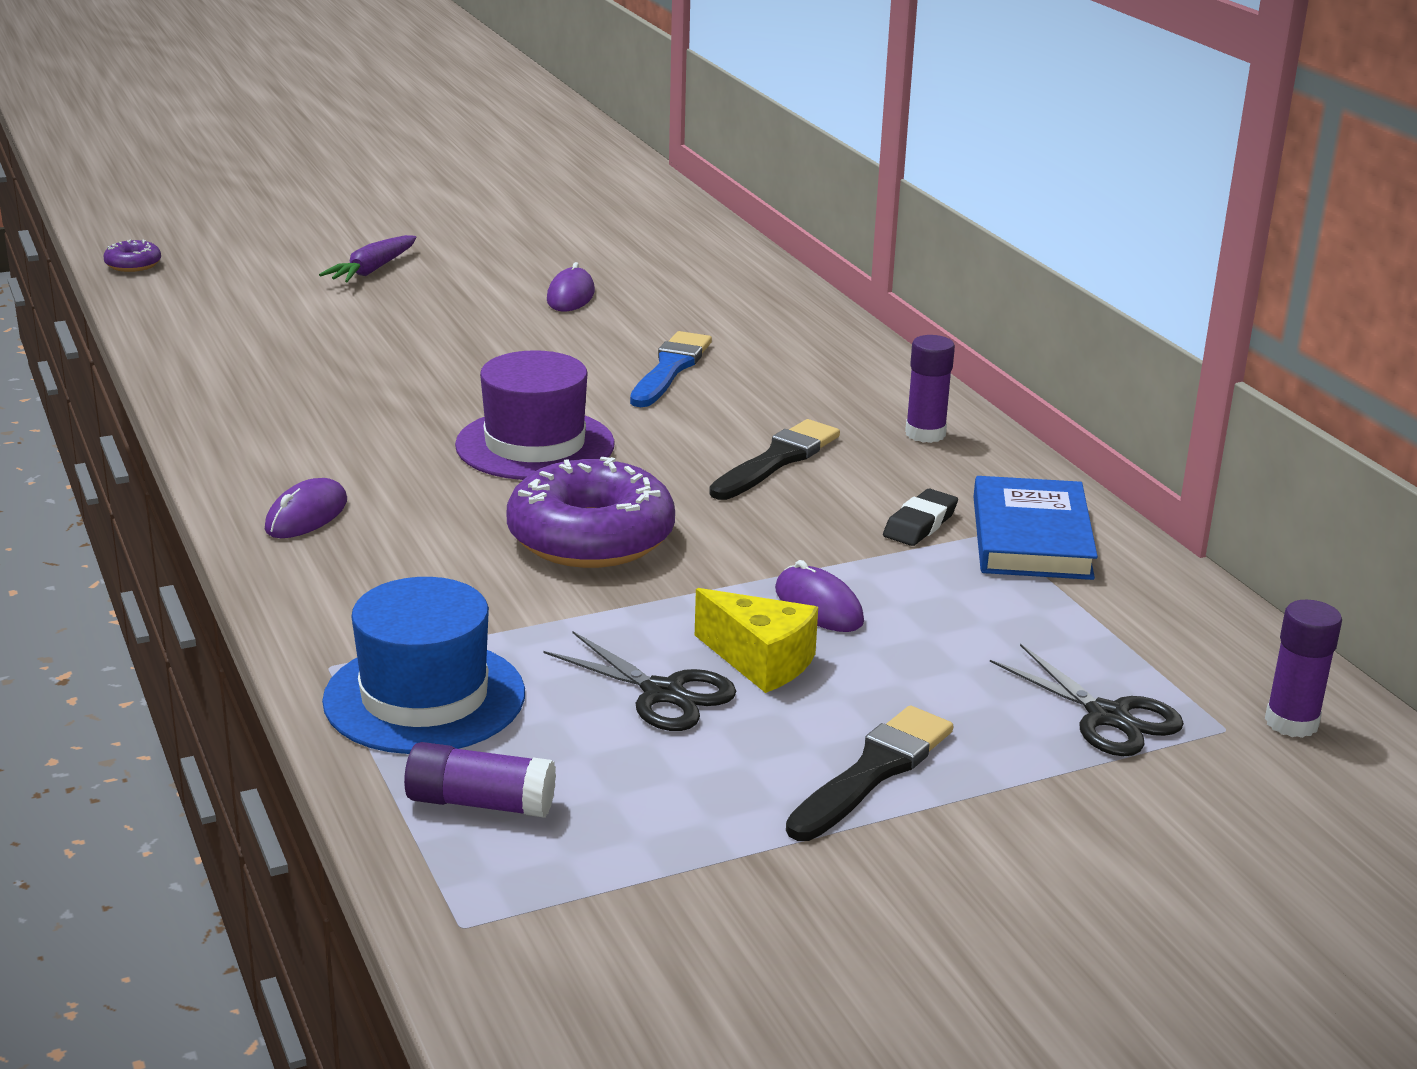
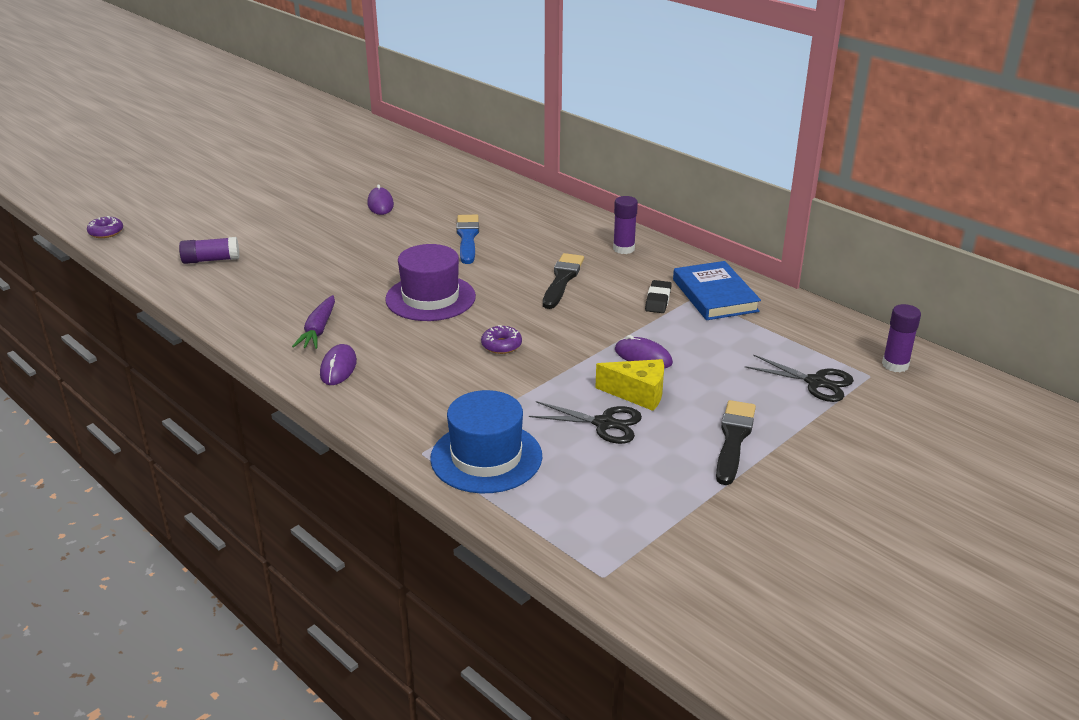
camera: 20 degrees left, 5 degrees up
purple carrot [319,235,417,282] -> purple carrot moved to [292,295,335,349]
purple glue stick [404,742,556,818] -> purple glue stick moved to [179,237,239,264]
purple donut [506,457,675,568] -> purple donut [481,325,522,354], size x0.44

